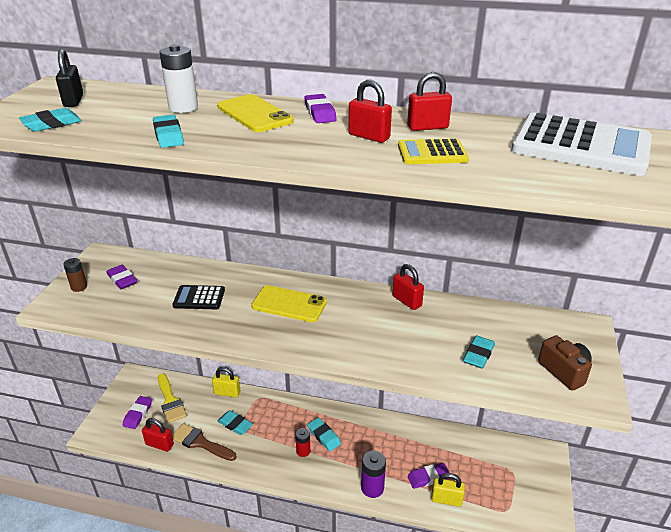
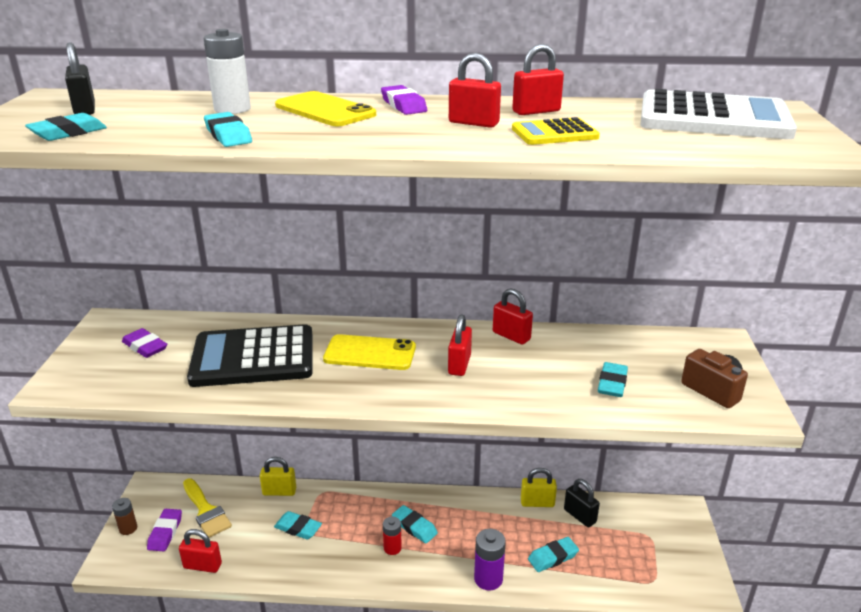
camera: 10 degrees left, 5 degrees down
brown battery [63,258,87,292] -> brown battery moved to [112,498,137,535]
black calculator [172,285,225,309] -> black calculator [187,324,312,387], size x1.98
brown brush [172,423,237,461] -> none
purple eraser [408,463,449,489] -> turquoise eraser [528,537,579,572]
yellow padlock [431,473,465,507] -> yellow padlock moved to [521,468,557,507]
none -> red padlock [448,314,472,376]
none -> black padlock [564,479,600,527]

